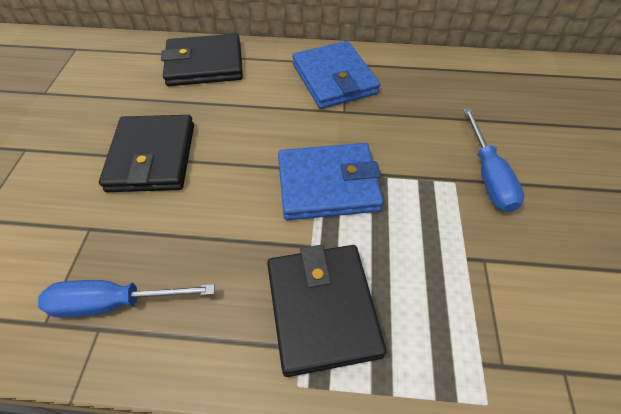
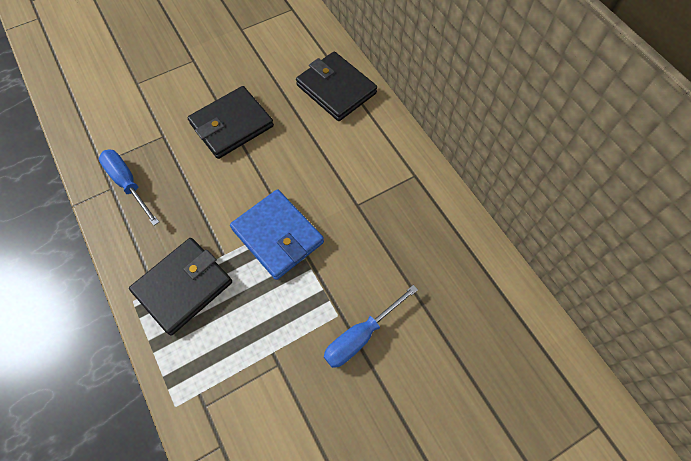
camera: 55 degrees right, 10 degrees up
blue wallet [292,41,380,109] -> none

